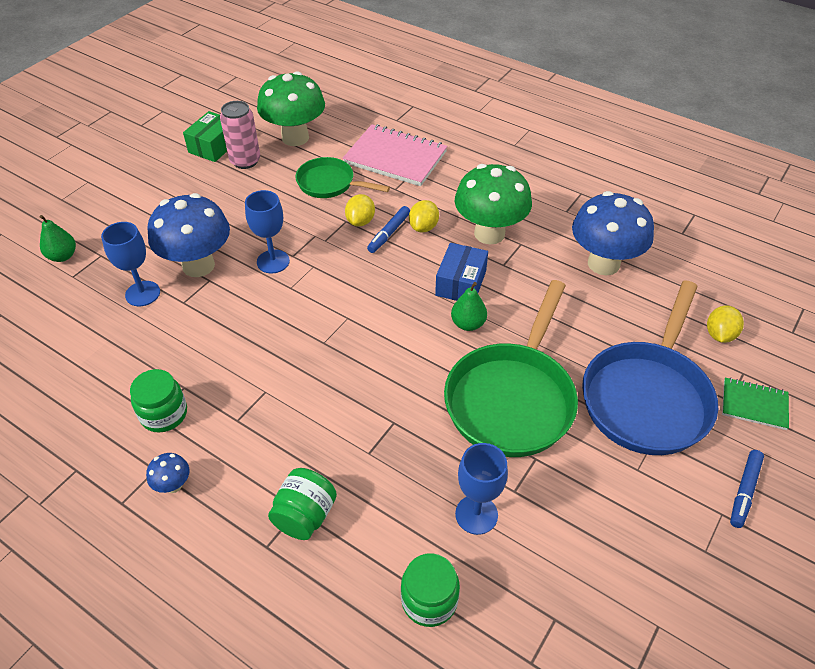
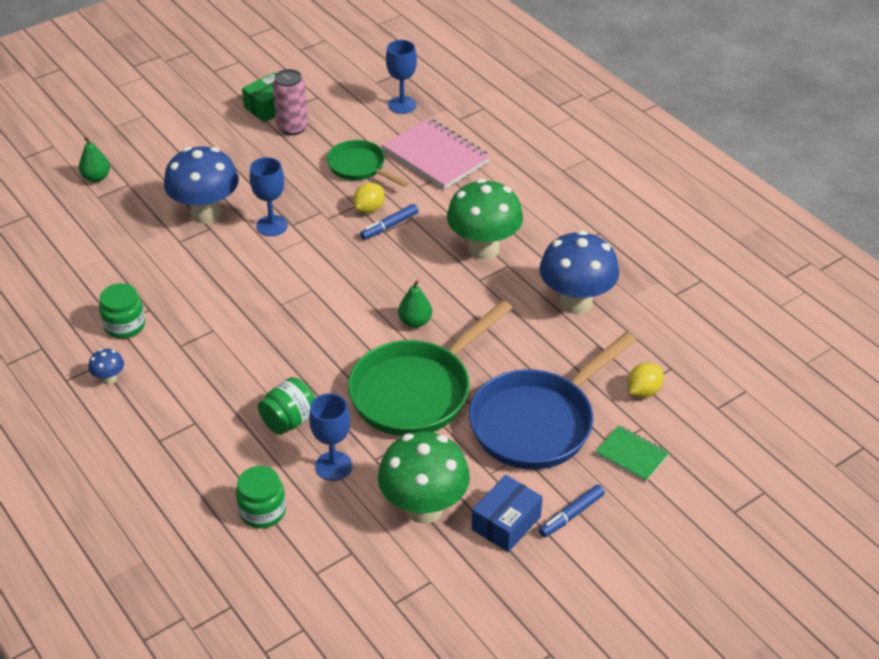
camera: 20 degrees right, 5 degrees down
blue goblet [101,222,160,306] -> blue goblet moved to [386,40,417,114]
green mushroom [257,71,325,146] -> green mushroom moved to [378,432,470,524]
green jar [268,468,337,540] -> green jar moved to [258,377,315,435]
yellow lemon [409,200,439,232] -> none
blue box [435,243,488,301] -> blue box moved to [472,475,543,552]

